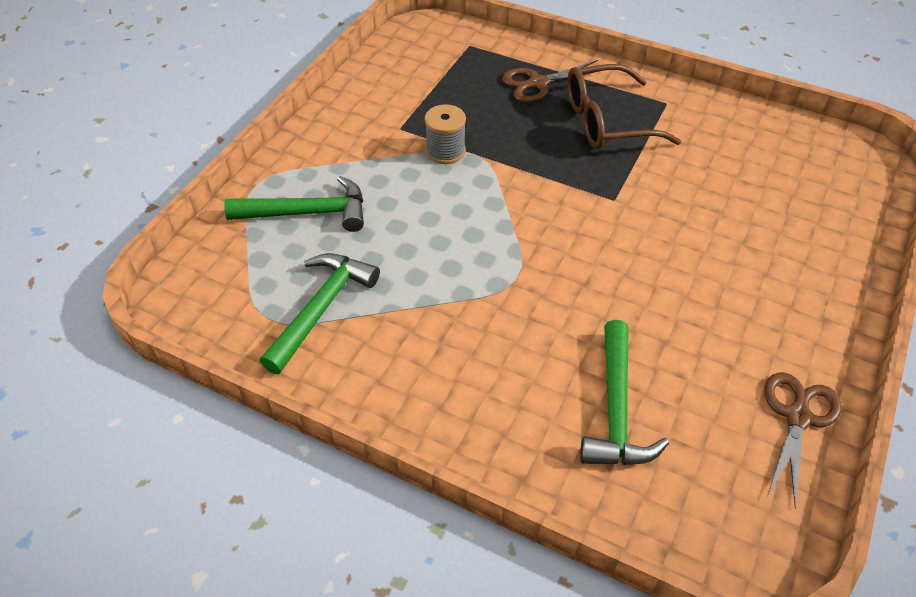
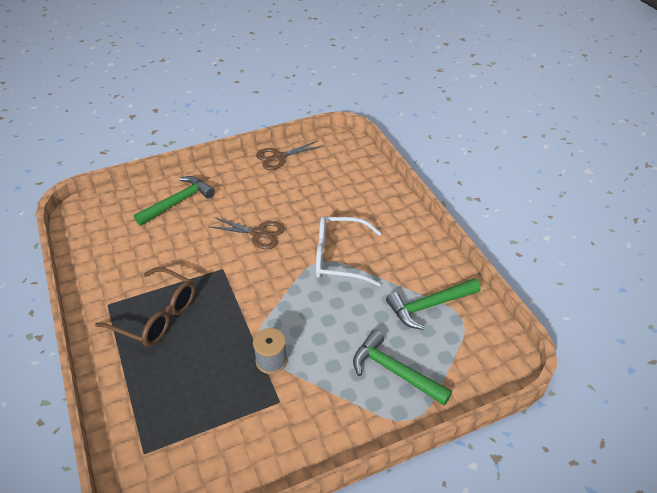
camera: 140 degrees left, 5 degrees down
brown scissors [502,60,599,103] -> brown scissors moved to [210,217,284,249]
green hammer [580,320,669,465] -> green hammer moved to [134,176,215,226]
none -> white glasses [316,216,381,286]

